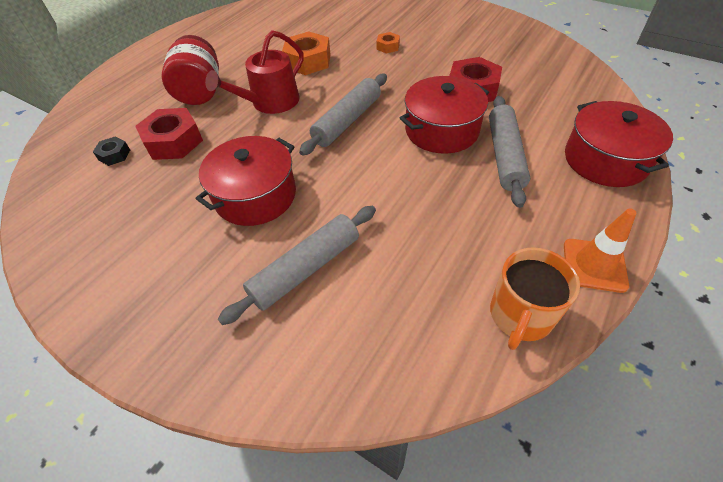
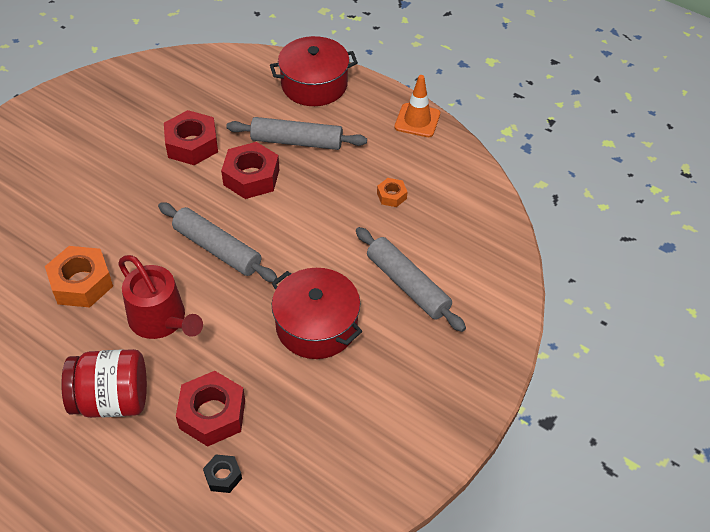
camera: 90 degrees left, 0 degrees up
orange nut [376,32,400,54] -> orange nut moved to [377,178,408,207]
red pot [400,76,489,154] -> red nut [221,142,279,199]
orange mug [490,247,580,350] -> none

